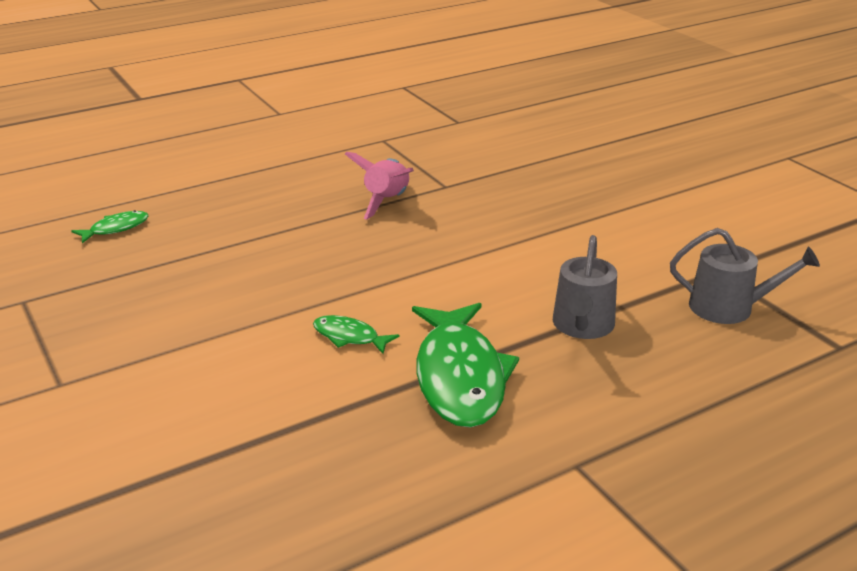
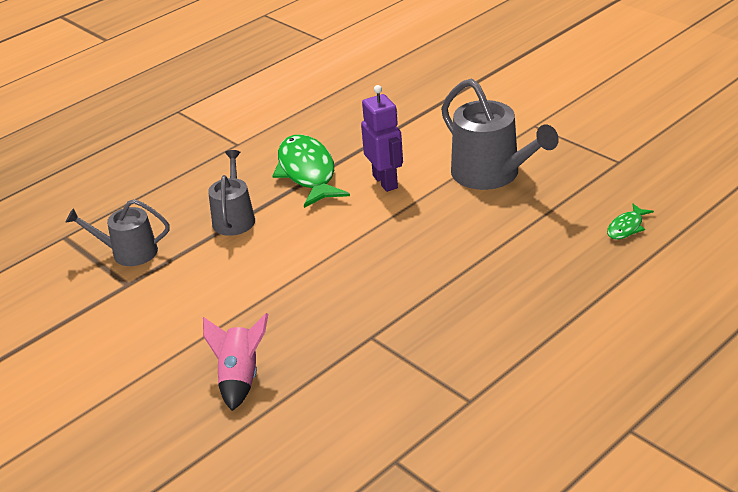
camera: 170 degrees right, 5 degrees up
green fish [313,315,399,354] -> purple robot [361,85,403,192]
pink rocket [345,152,414,220] -> pink rocket moved to [203,313,268,411]
none -> grey watering can [441,79,559,190]

